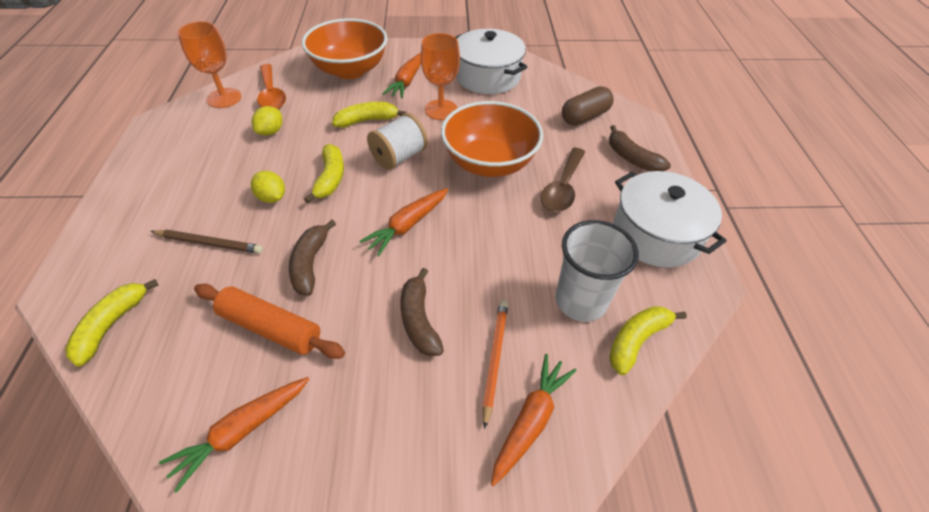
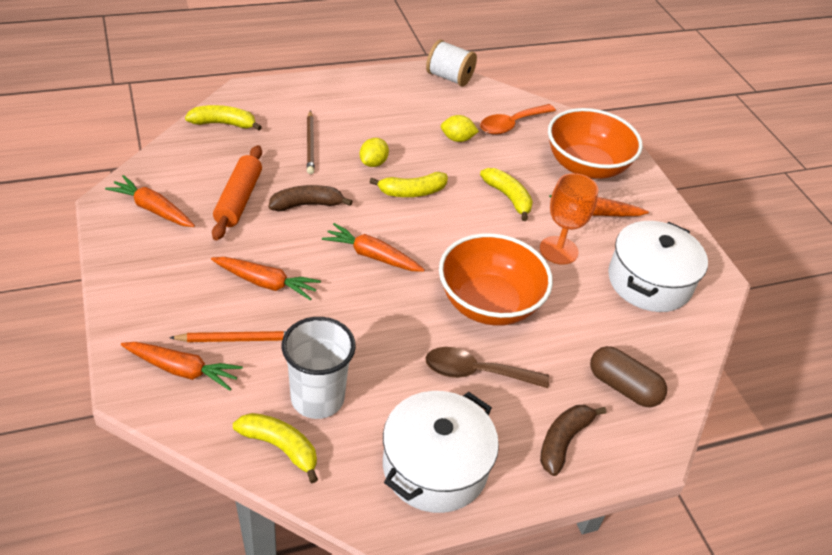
camera: 70 degrees right, 5 degrees down
orange goblet [178,21,241,108] -> none
white spool [367,113,428,170] -> white spool moved to [426,39,477,86]
brown banana [400,268,444,356] -> orange carrot [211,257,321,301]

